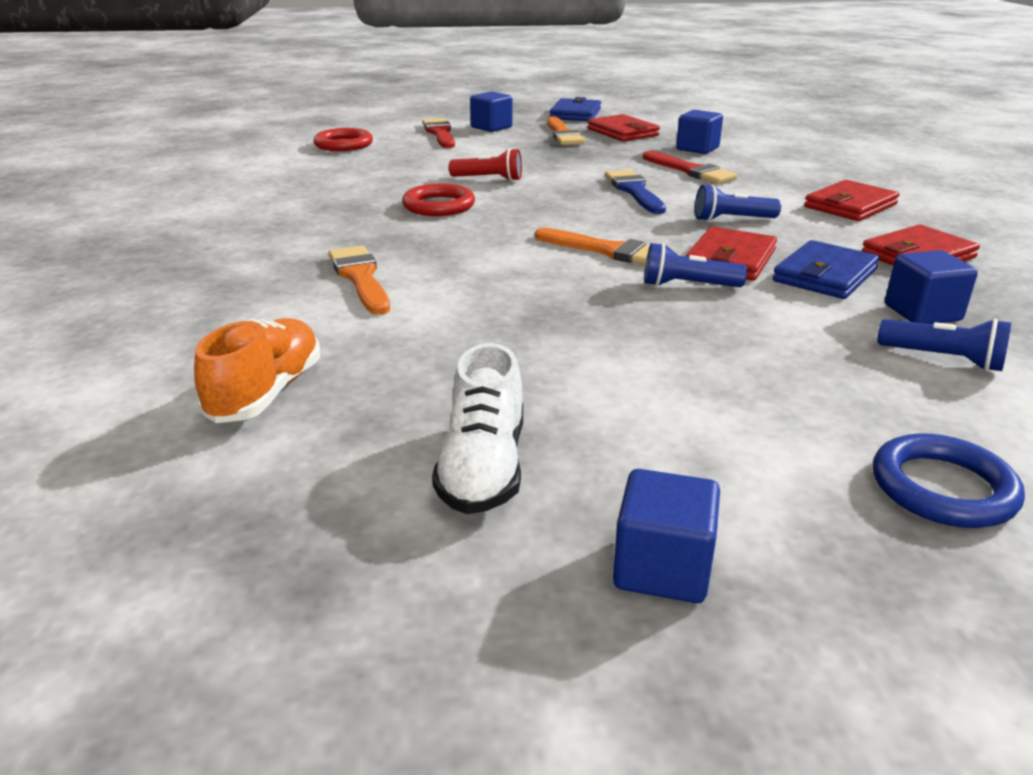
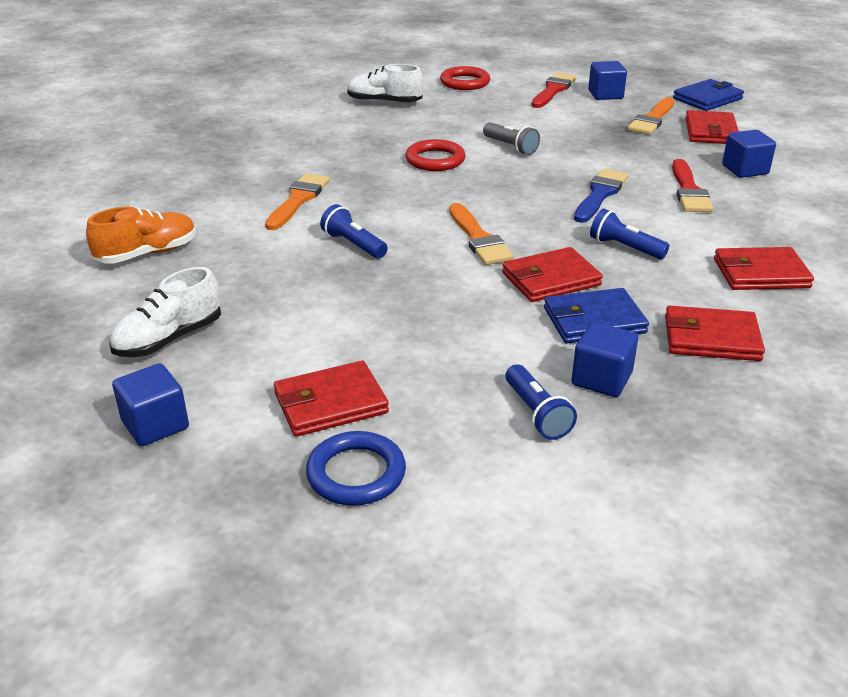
camera: 40 degrees right, 5 degrees up
red flashlight [449,148,522,181] -> grey flashlight [483,122,540,155]
blue flashlight [644,243,747,287] -> blue flashlight moved to [320,204,388,258]
none -> red wallet [274,361,389,437]
none -> white shoe [347,64,424,103]

